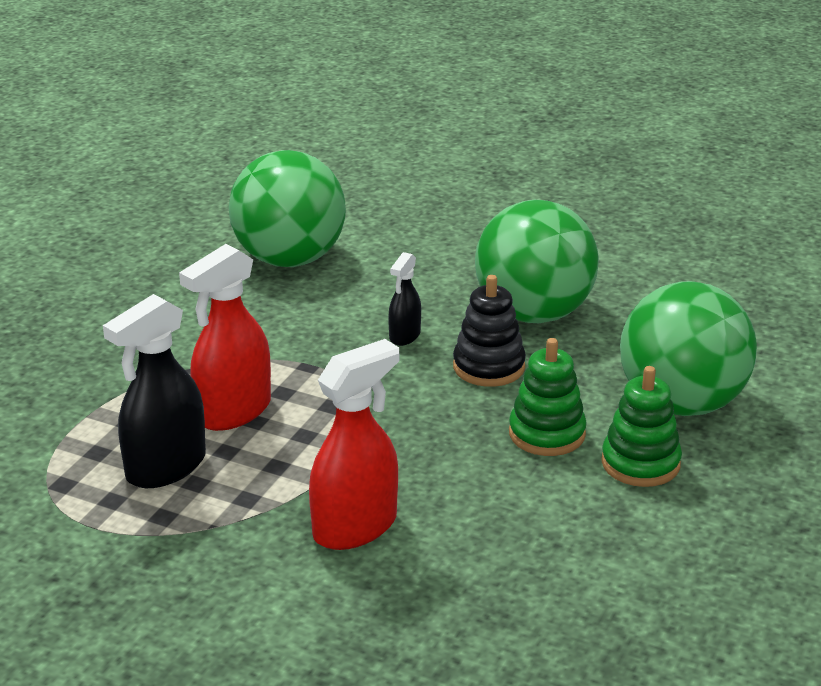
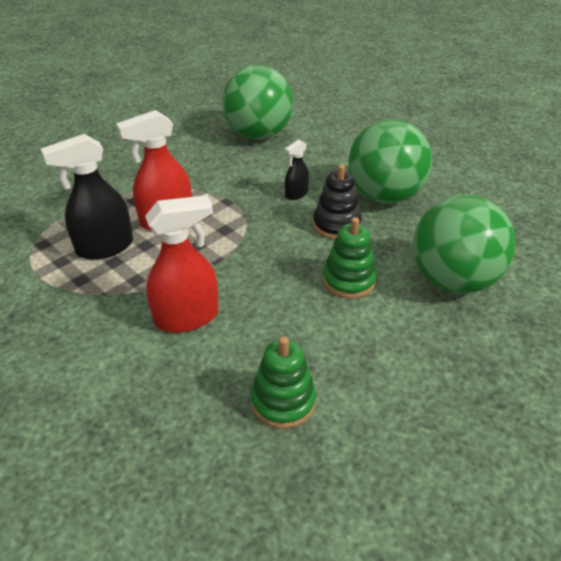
camera: 20 degrees right, 10 degrees up
green stacking toy [601,366,682,487] -> green stacking toy moved to [251,336,316,429]

